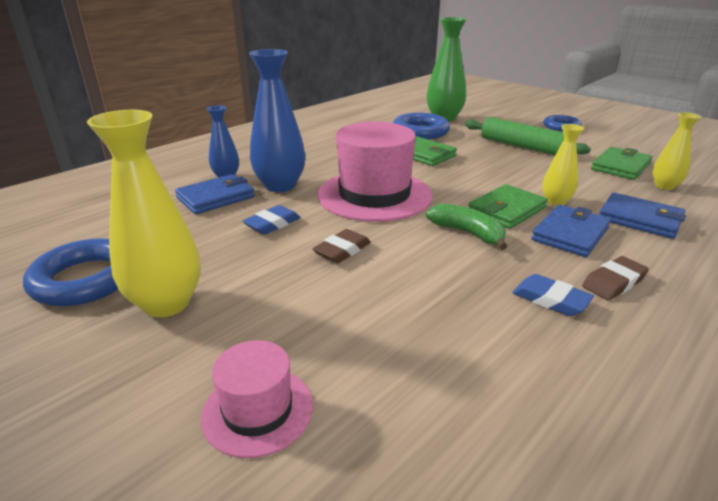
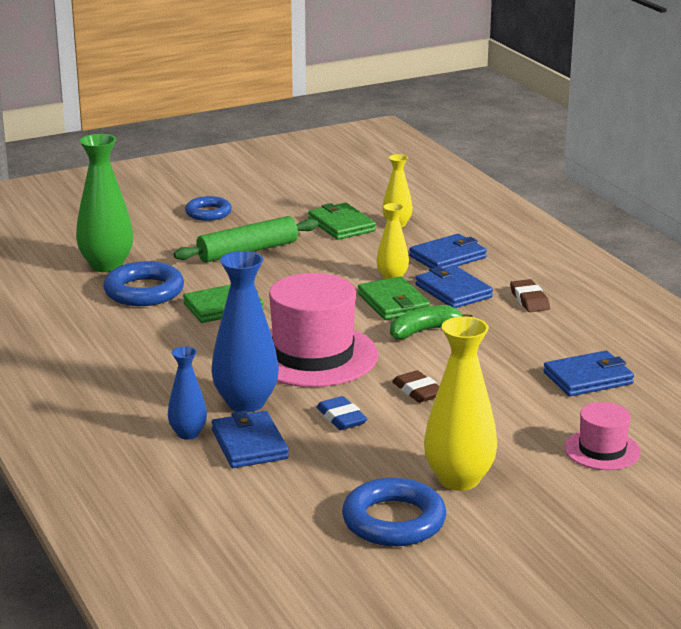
camera: 70 degrees left, 5 degrees down
blue eraser [512,274,594,316] -> none
none -> blue wallet [543,351,634,396]

